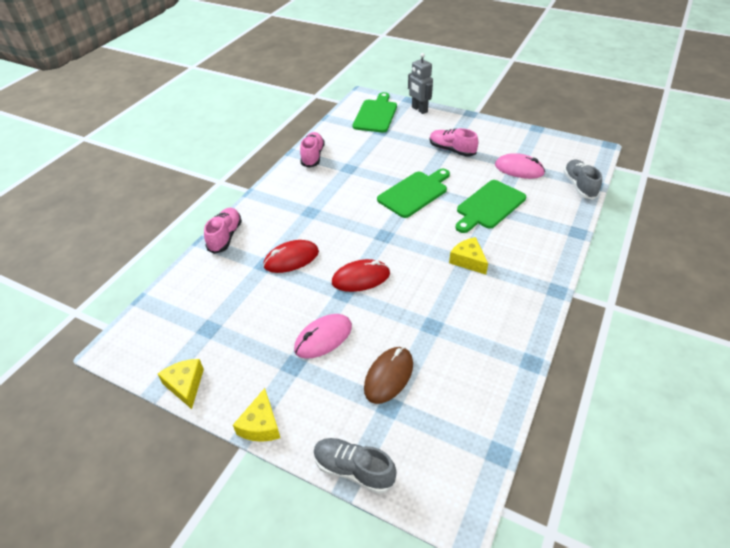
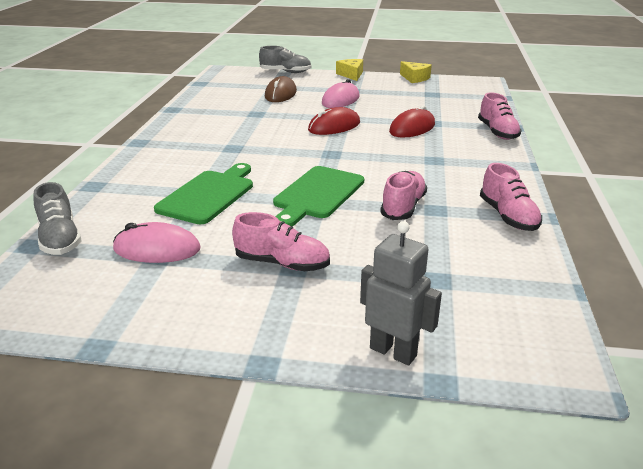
camera: 160 degrees right, 15 degrees down
green cutting board [352,92,397,133] -> none
yellow cheese [449,237,488,275] -> none
none -> pink shoe [380,171,427,220]

